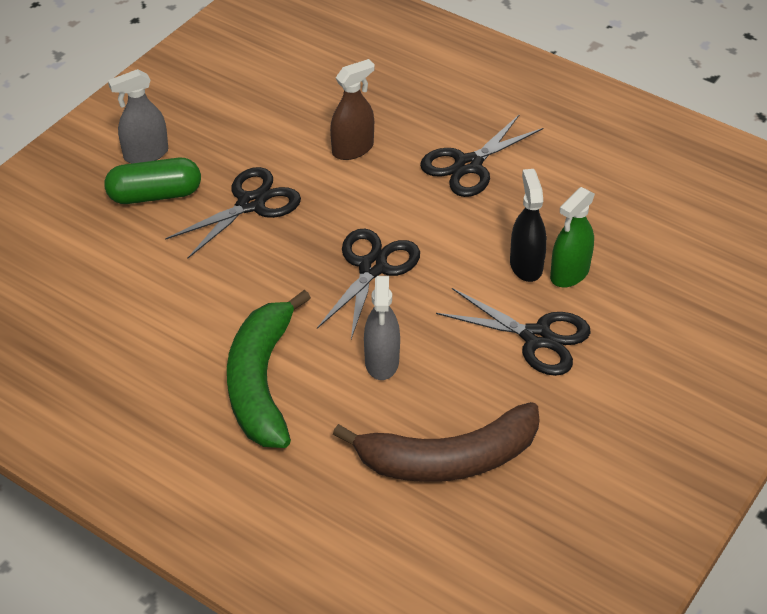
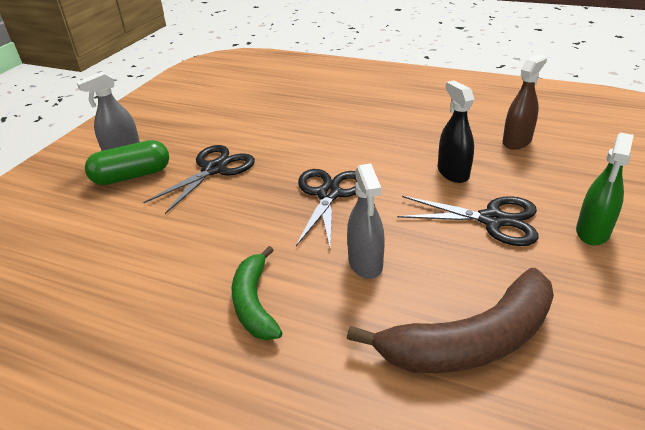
camera: 10 degrees left, 10 degrees down
green banana [227,290,311,448] -> green banana [232,246,283,340], size x0.61
brown spray bottle [330,59,375,160] -> brown spray bottle moved to [502,54,547,150]
black scissors [420,114,543,197] -> none
green spray bottle [550,187,595,288] -> green spray bottle moved to [576,133,634,245]

